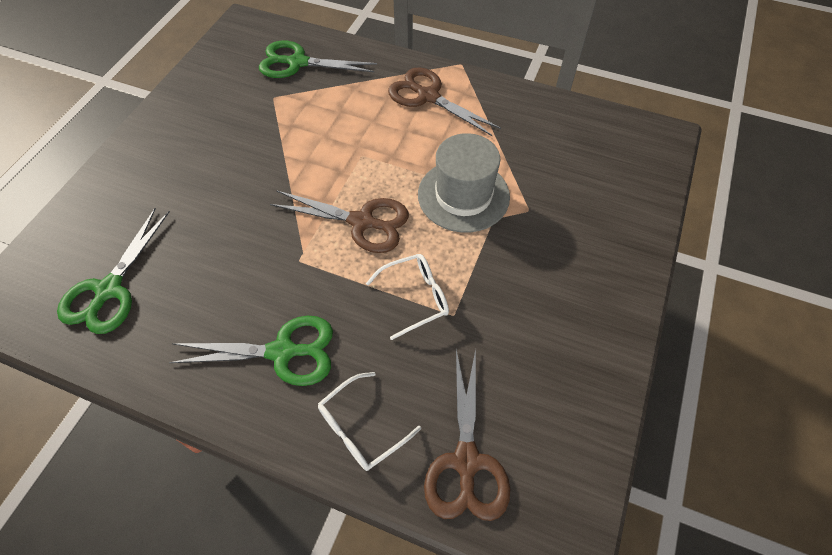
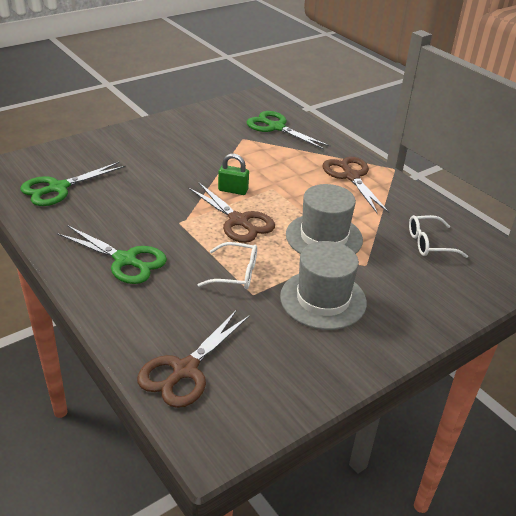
camera: 30 degrees right, 20 degrees down
white glasses [318,372,421,471] -> white glasses moved to [409,215,468,258]
none -> green padlock [218,154,249,195]
none -> grey hat [280,241,367,330]

